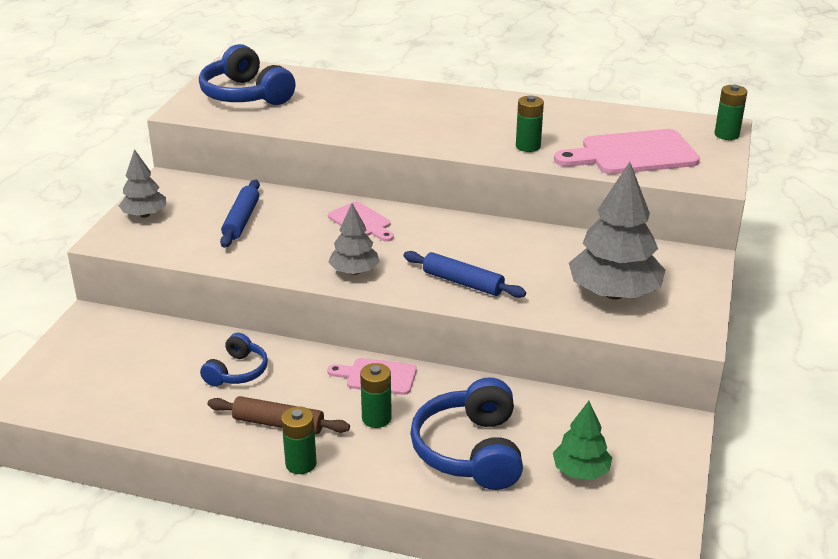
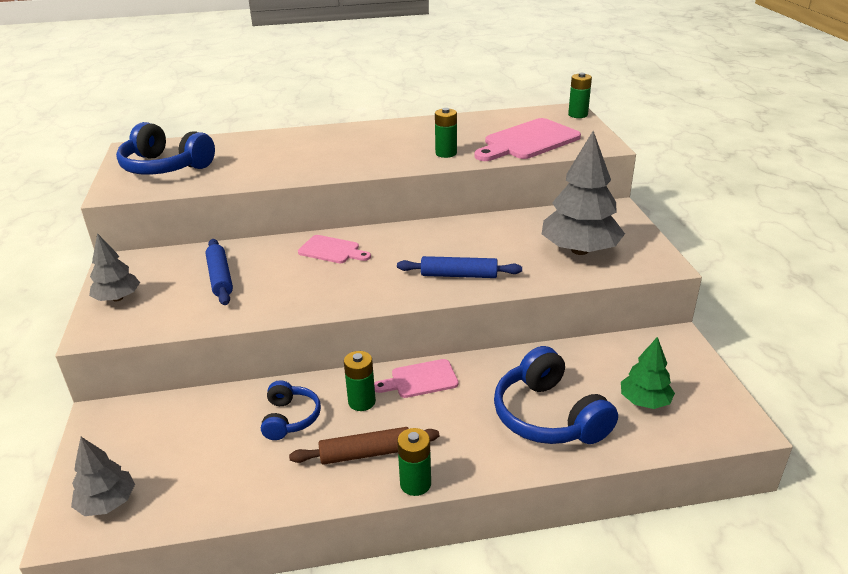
camera: 25 degrees left, 0 degrees up
grey tree [328,203,380,275] -> grey tree moved to [71,437,135,516]
green battery [360,363,392,428] -> green battery moved to [344,351,376,411]

